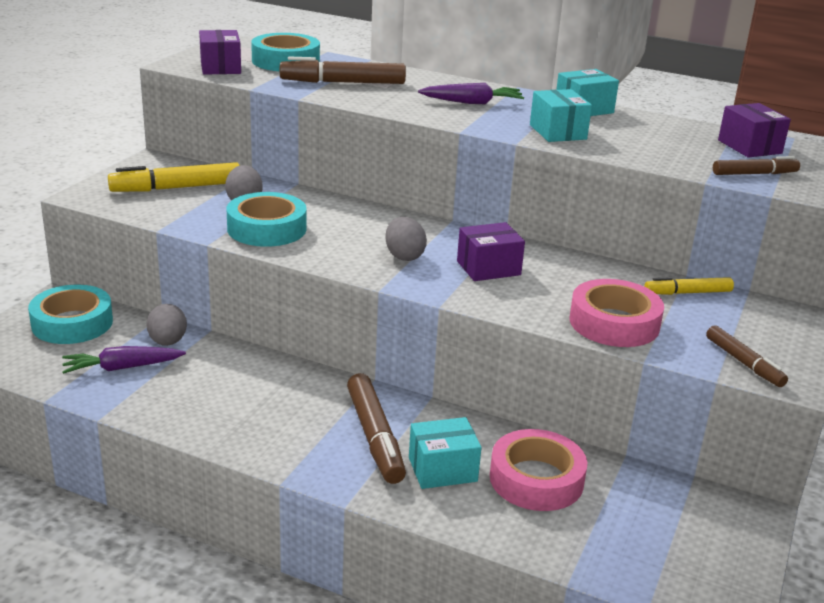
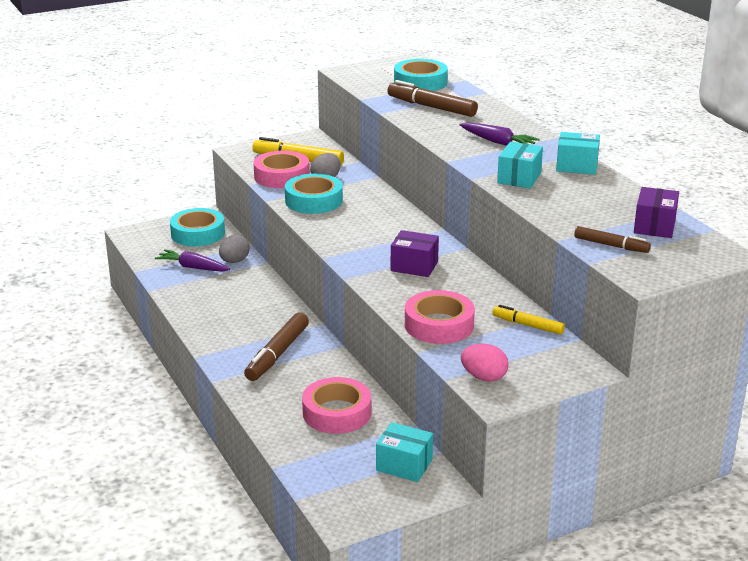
camera: 40 degrees right, 0 degrees up
purple box [199,30,241,74] -> none
grey egg [385,217,427,261] -> none
turquoise box [409,417,482,489] -> turquoise box moved to [376,422,433,482]
brown marker [706,325,788,387] -> pink egg [461,344,509,382]
none -> pink tape [253,150,309,188]

